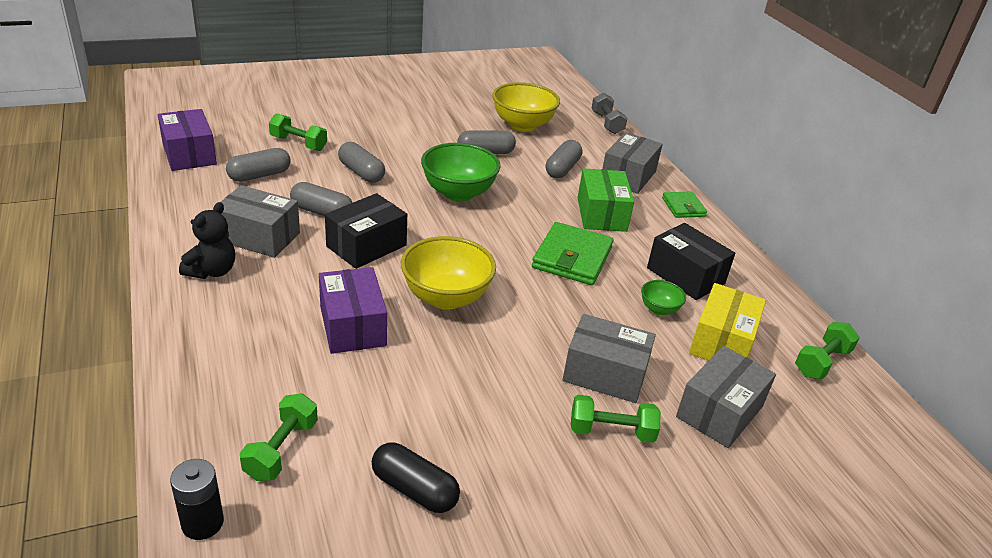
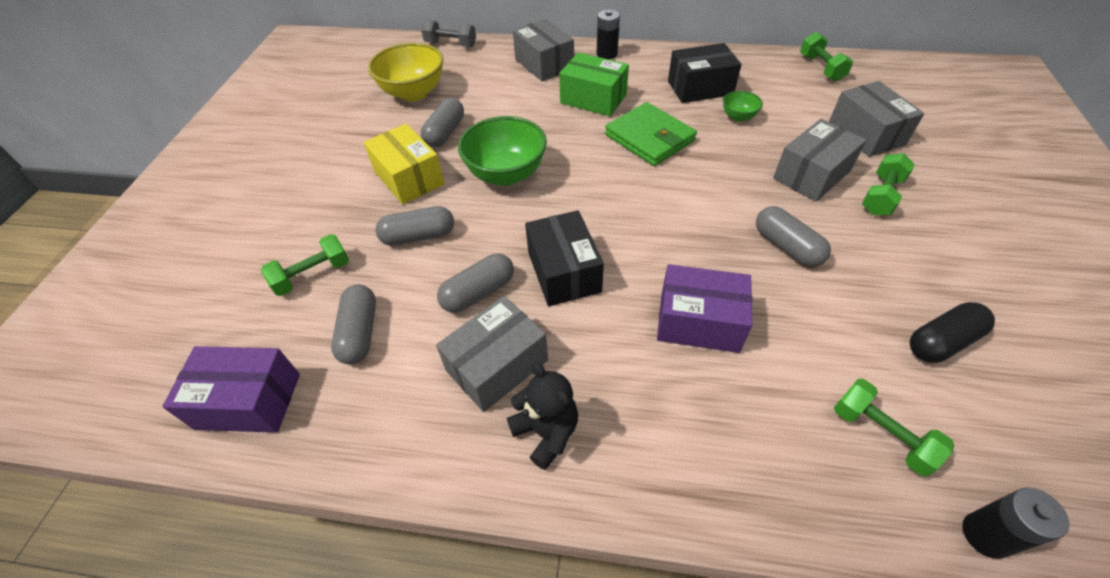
camera: 55 degrees left, 15 degrees up
yellow bowl [401,236,496,309] -> none
grey capsule [546,140,582,178] -> grey capsule moved to [756,206,831,267]
green wallet [662,191,707,218] -> black battery [597,9,620,59]
yellow box [689,283,766,361] -> yellow box moved to [363,124,444,205]

